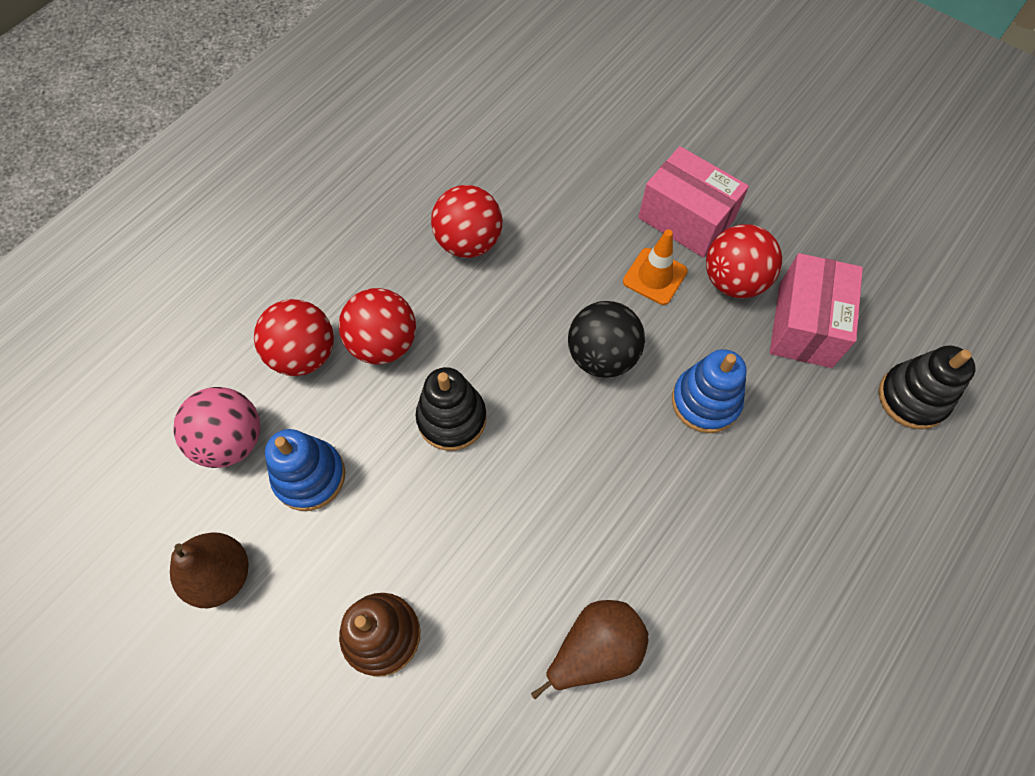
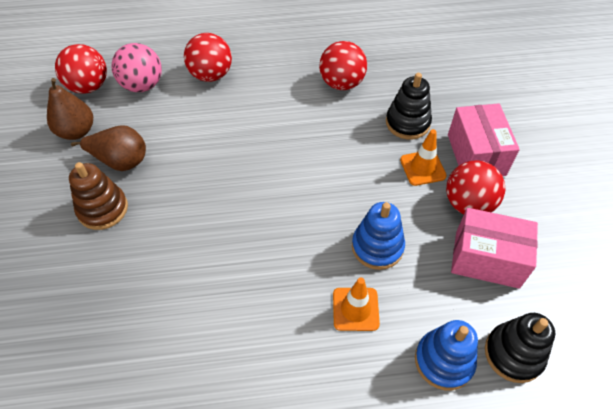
camera: 45 degrees right, 10 degrees down
blue stacking toy [265,429,345,511] -> blue stacking toy moved to [415,320,478,390]
red ball [339,288,416,364] -> red ball moved to [55,44,107,94]
black stacking toy [416,367,486,451] -> black stacking toy moved to [386,73,432,139]
brown pear [531,600,649,699] -> brown pear moved to [71,125,146,171]
black ball [568,301,645,378] -> none
pink box [770,253,863,368] -> pink box turned 45 degrees clockwise [451,208,538,289]
none -> orange traffic cone [333,277,380,331]

